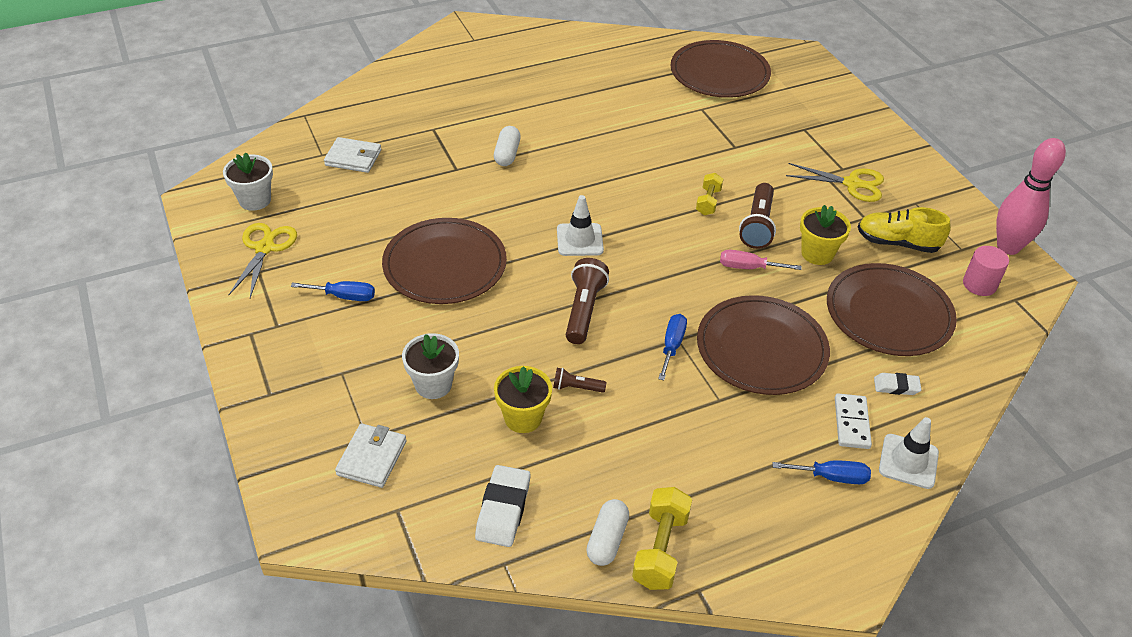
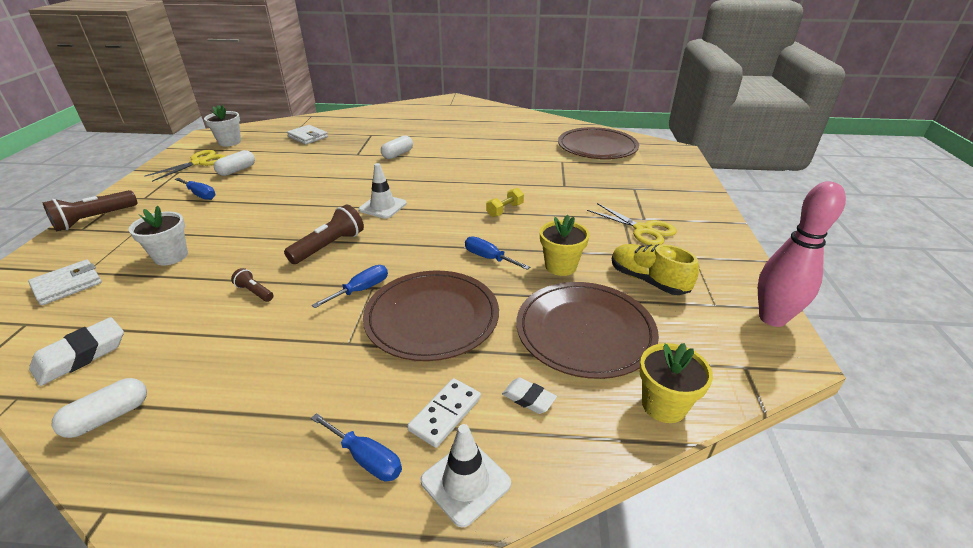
camera: 30 degrees right, 10 degrees down
brown plate [382,218,507,304] -> none
yellow flower pot [494,366,552,433] -> yellow flower pot moved to [639,343,713,423]
yellow dumbbell [632,487,692,590] -> none
pink screwdriver [720,250,802,270] -> blue screwdriver [465,236,530,270]
brown flashlight [739,183,776,249] -> brown flashlight moved to [43,190,138,231]
pink cylinder [963,246,1009,296] -> none
none -> white capsule [214,150,255,176]

